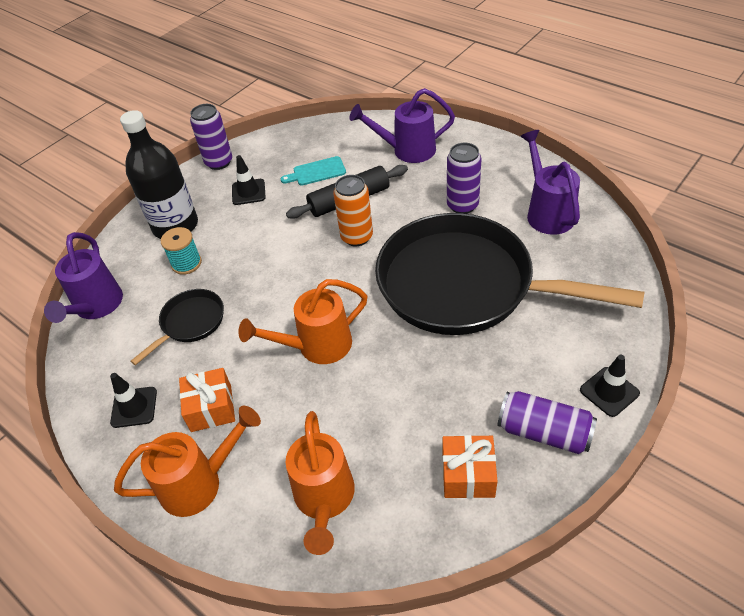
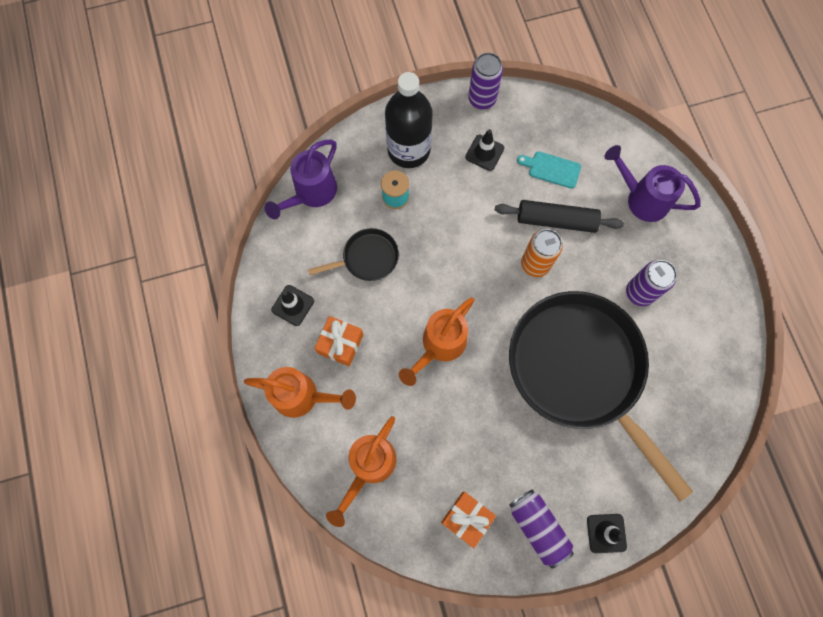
camera: 30 degrees right, 25 degrees up
orange watering can [238,279,367,364] -> orange watering can turned 60 degrees counterclockwise [399,298,474,386]
purple watering can [520,130,580,235] -> none

